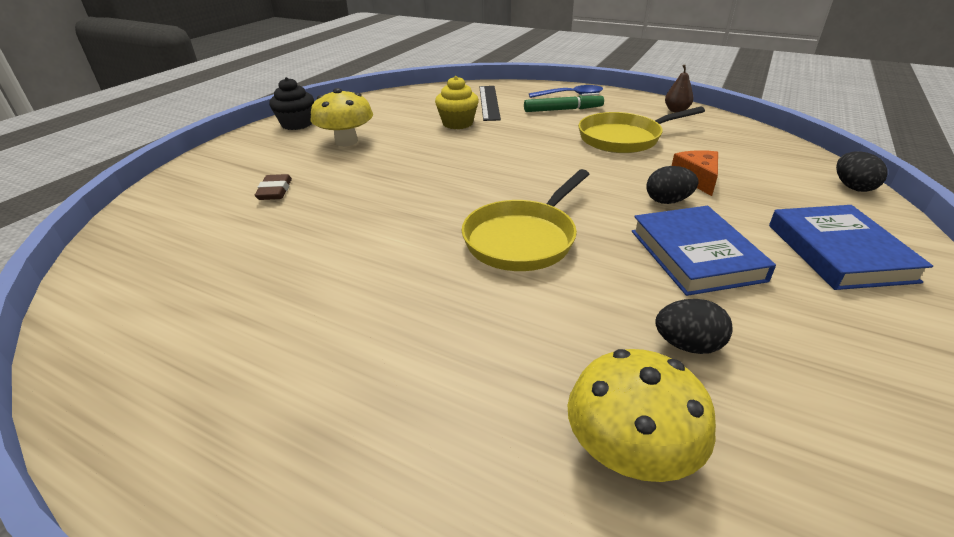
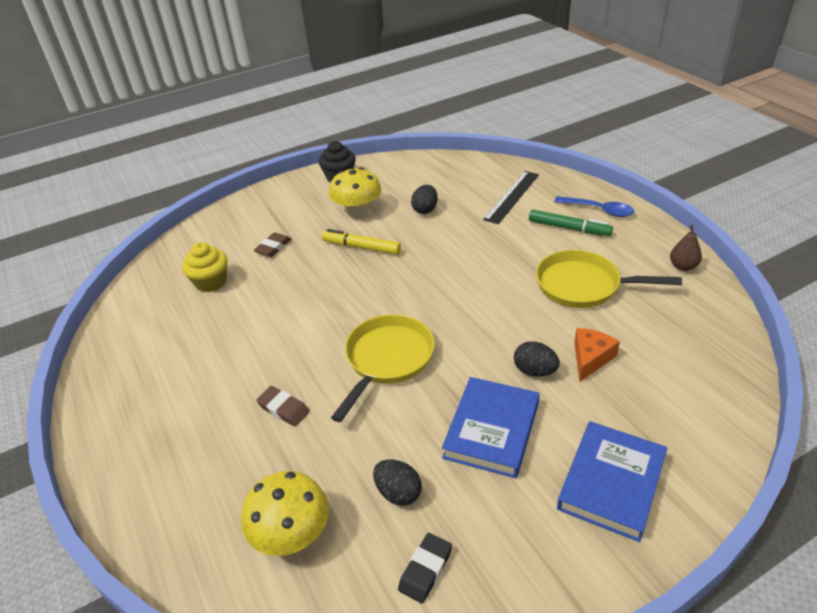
camera: 35 degrees right, 5 degrees up
yellow cupcake [435,76,479,129] -> yellow cupcake moved to [182,242,228,292]
yellow pan [462,169,589,271] -> yellow pan turned 135 degrees clockwise [331,314,435,422]
black egg [836,151,888,192] -> black egg moved to [411,185,438,214]
none -> brown eraser [256,386,310,426]
none -> yellow marker [322,229,401,255]
none -> black eraser [398,533,452,603]

